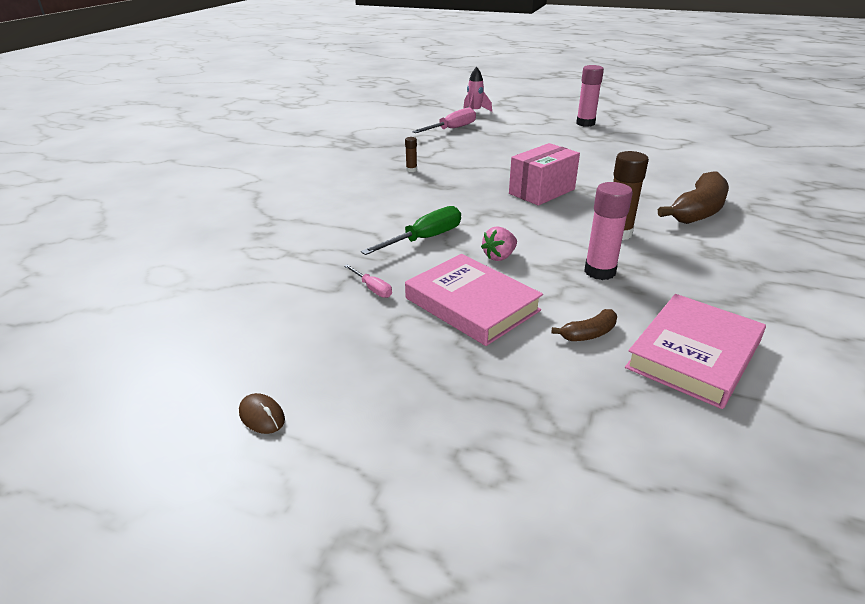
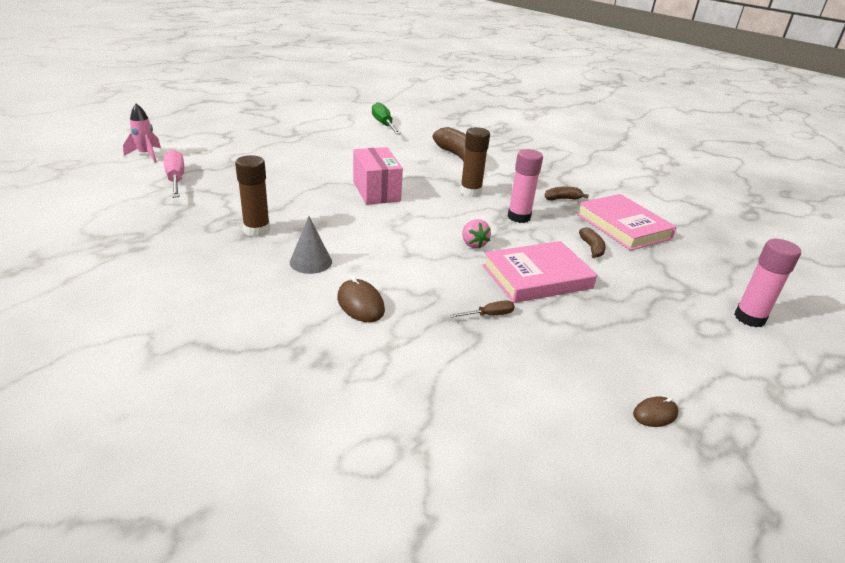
camera: 70 degrees left, 0 degrees up
pink screwdriver [344,264,392,298] -> brown screwdriver [450,300,515,318]
green screwdriver [361,206,461,255] -> green screwdriver moved to [372,102,401,134]
brown glue stick [405,137,417,172] -> brown glue stick [235,155,270,237], size x2.01
pink glue stick [576,65,604,127] -> pink glue stick moved to [734,239,801,328]
none -> grey cone [290,216,332,274]
none -> brown mouse [337,276,385,322]
none -> brown banana [545,187,589,201]

